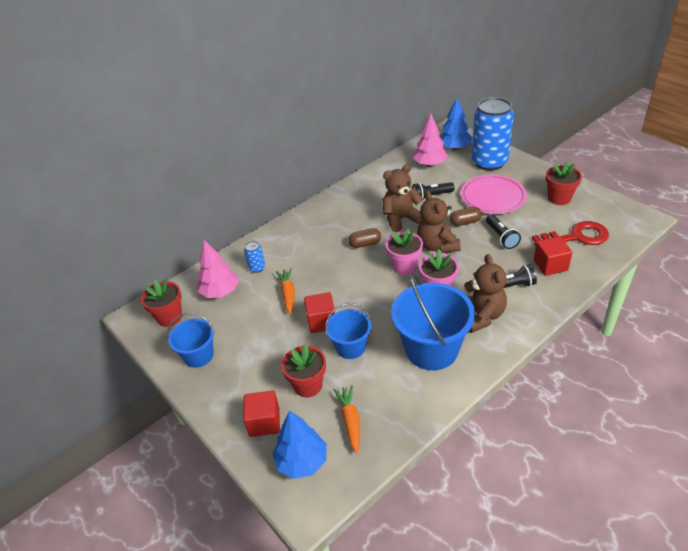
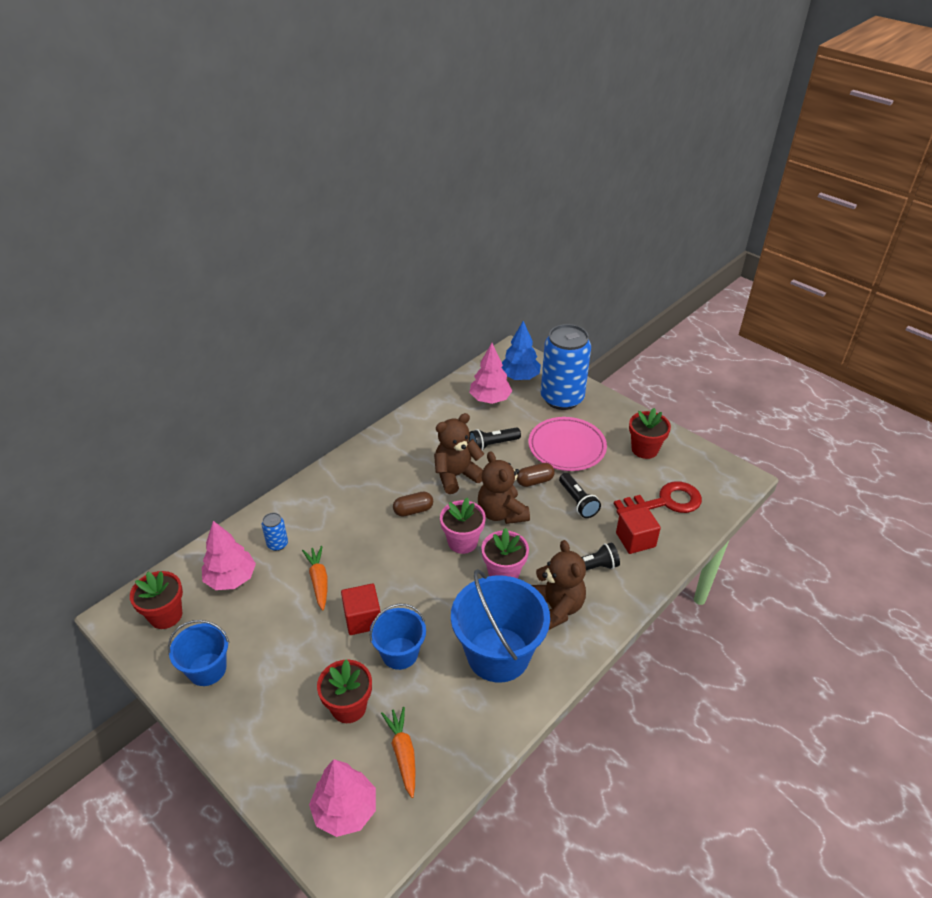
camera: 10 degrees left, 0 degrees up
red cube [243,391,280,437] -> none
blue tree [272,410,327,479] -> pink tree [309,759,376,837]

